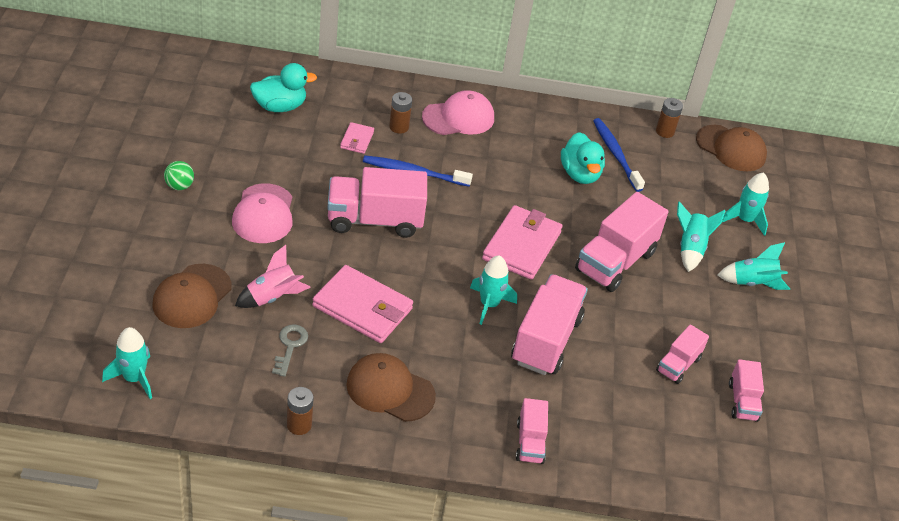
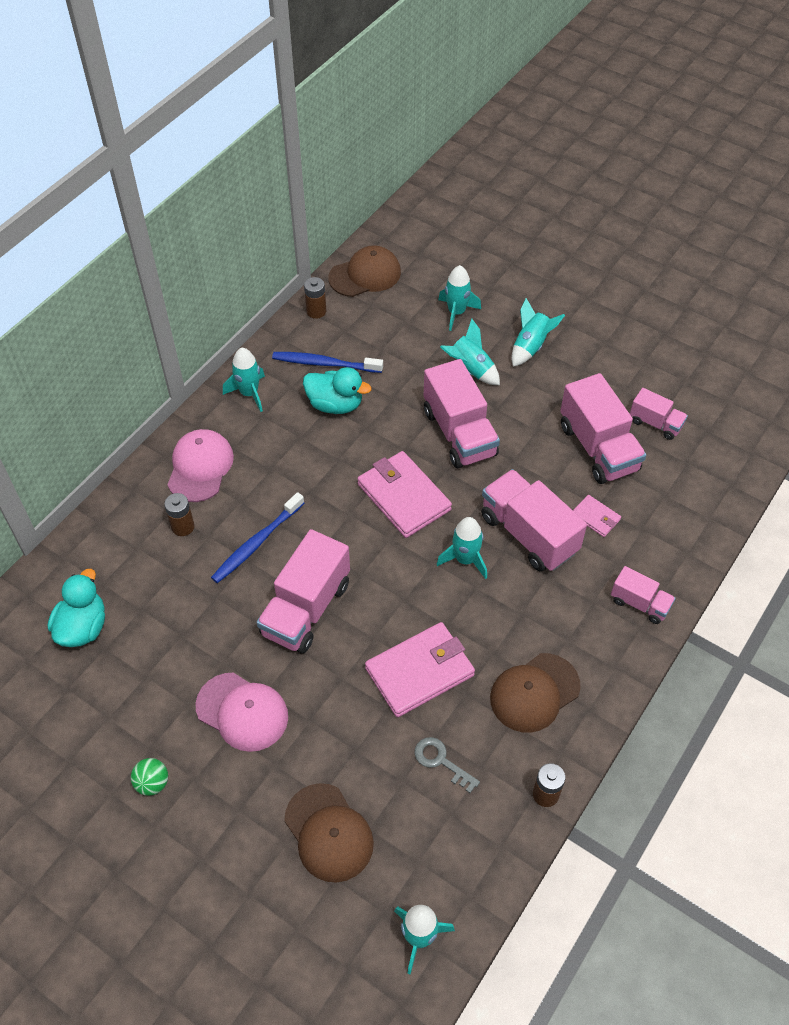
camera: 55 degrees left, 10 degrees up
pink rocket [235,245,311,308] -> none
pink wallet [340,122,374,154] -> pink wallet moved to [573,495,621,537]
pink truck [656,324,709,384] -> pink truck [560,373,646,484], size x1.85
none -> turquoise rocket [223,348,265,412]

